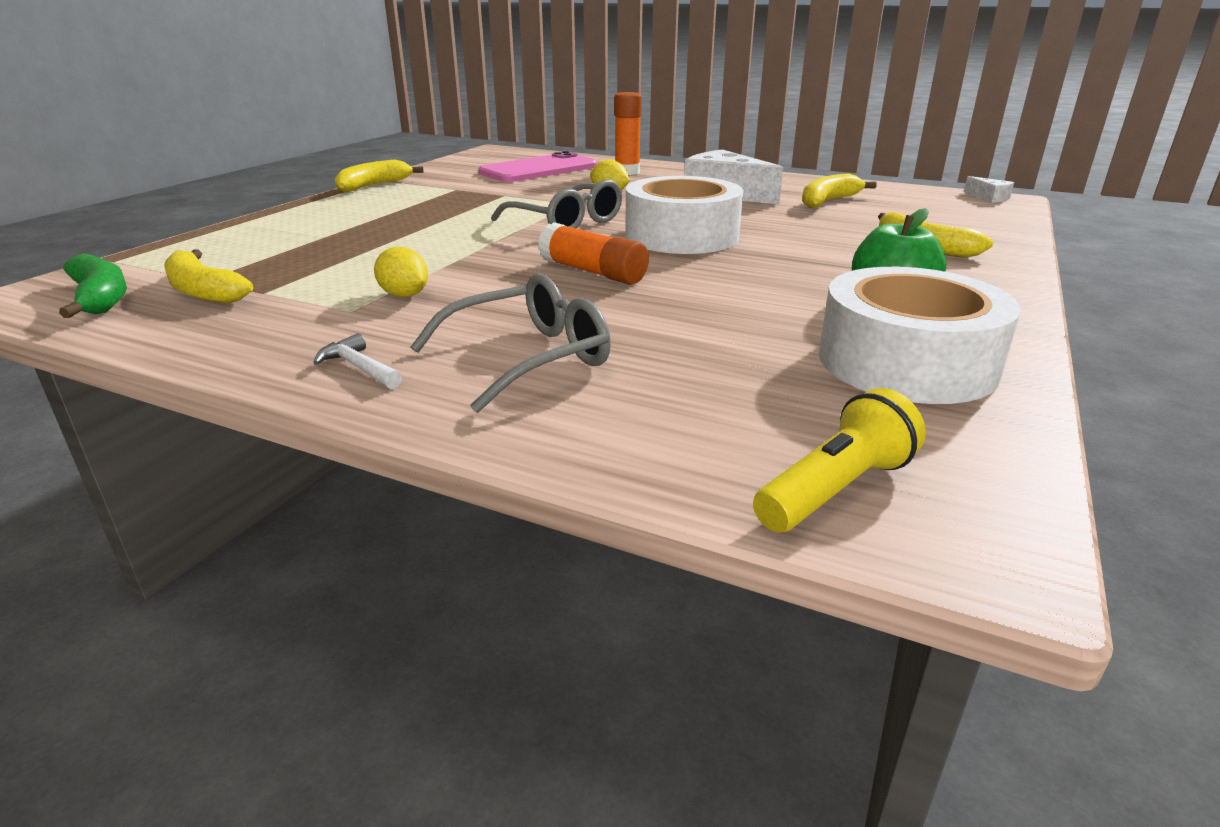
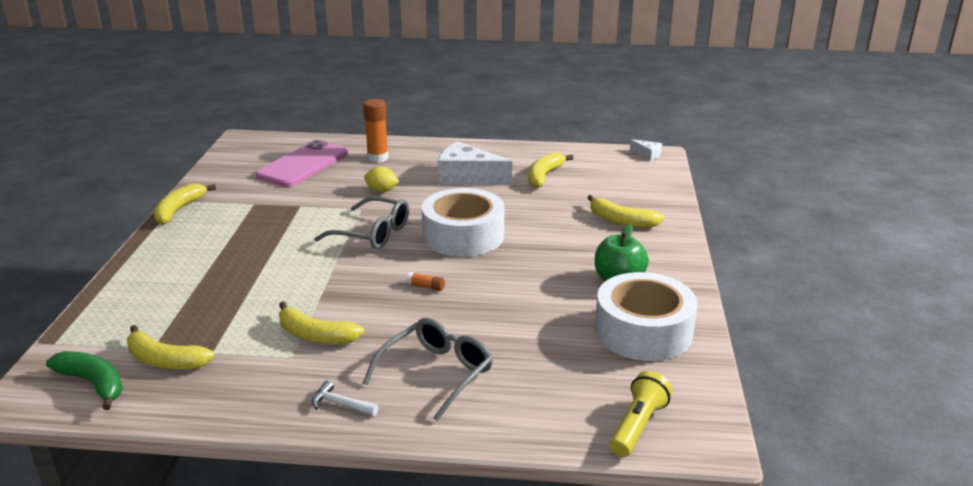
camera: 20 degrees left, 0 degrees up
yellow lemon [374,247,428,297] -> yellow banana [279,301,364,344]
orange glue stick [538,223,649,284] -> orange glue stick [407,272,445,291], size x0.47

